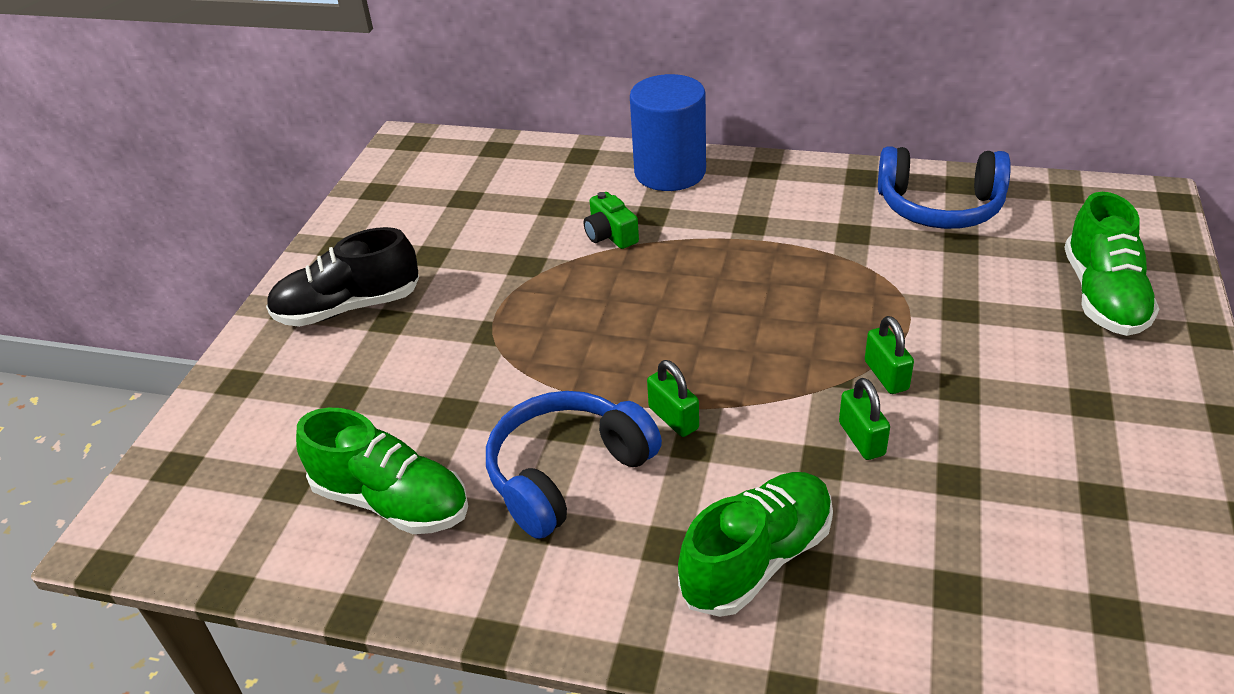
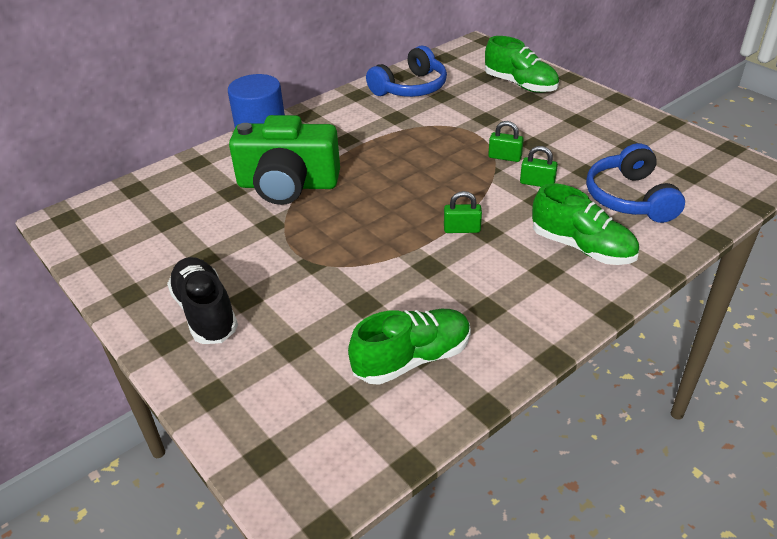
camera: 55 degrees left, 0 degrees up
black shoe [266,227,419,327] -> black shoe turned 135 degrees clockwise [167,257,238,344]
blue headphones [486,391,662,539] -> blue headphones moved to [586,143,685,223]
green camera [584,192,639,249] -> green camera [229,115,340,205], size x2.45
green shoe [678,472,833,617] -> green shoe turned 135 degrees clockwise [532,184,639,265]

